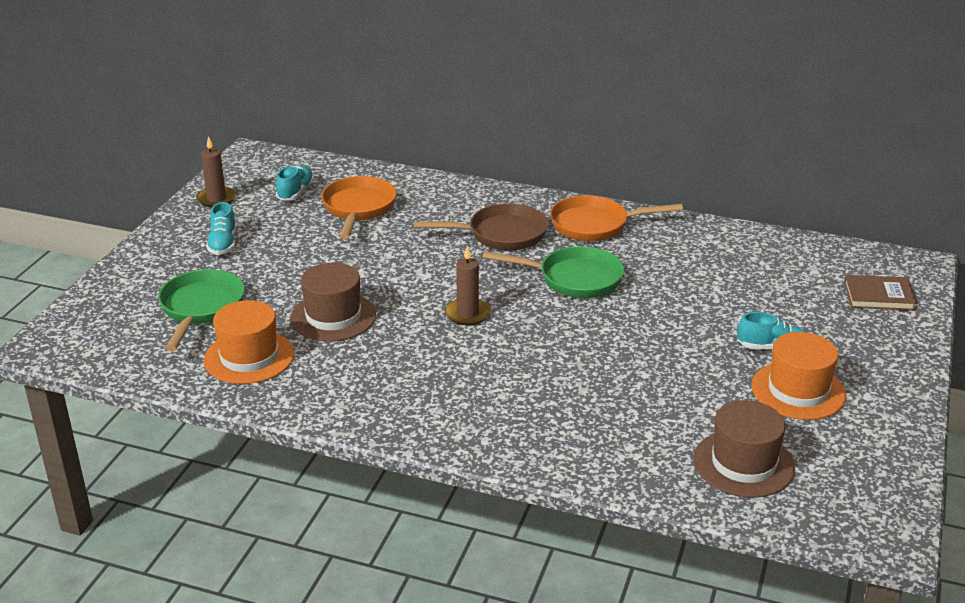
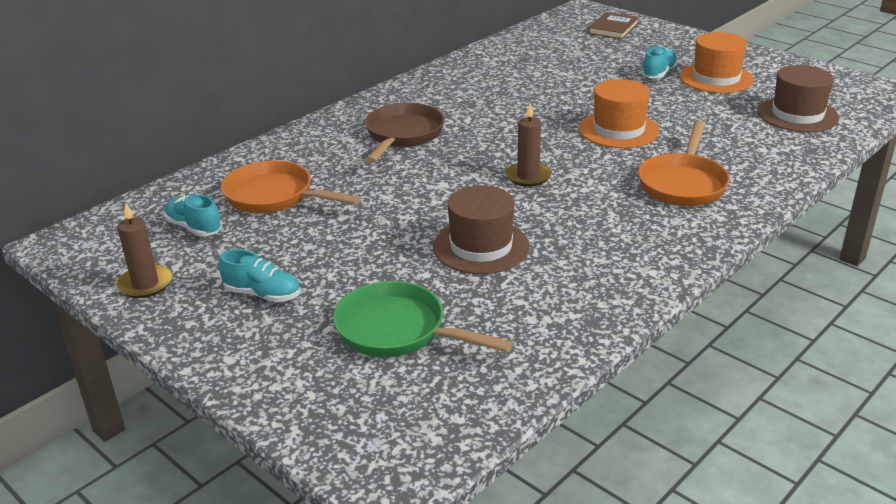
camera: 65 degrees left, 0 degrees up
orange hat [204,300,294,384] -> orange hat moved to [579,79,659,148]
green pan [482,246,624,298] -> none
orange pan [550,195,683,242] -> orange pan moved to [638,120,730,206]

